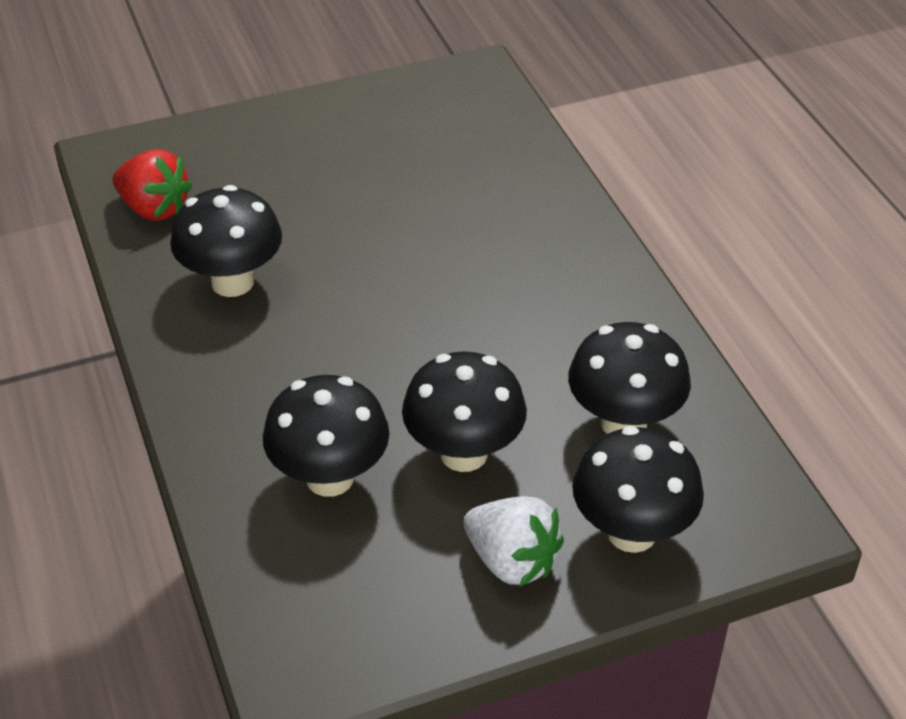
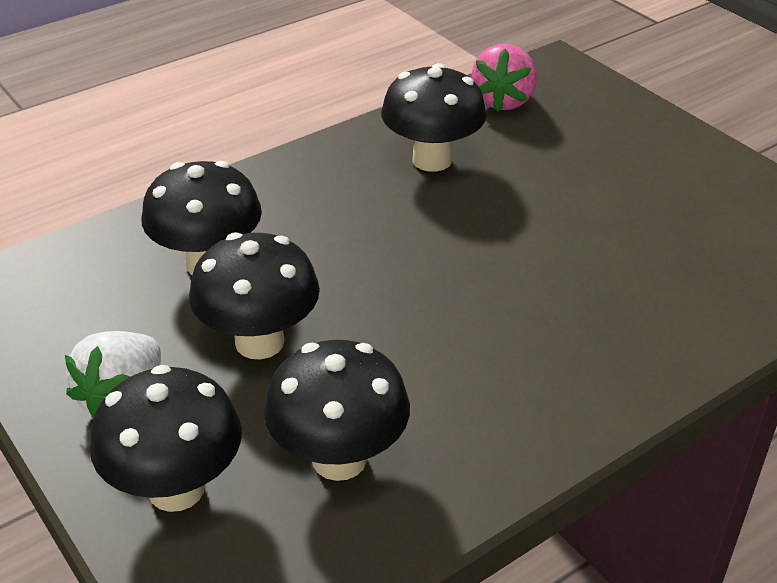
camera: 75 degrees right, 5 degrees down
red strawberry [112,149,192,221] -> pink strawberry [471,44,537,112]

